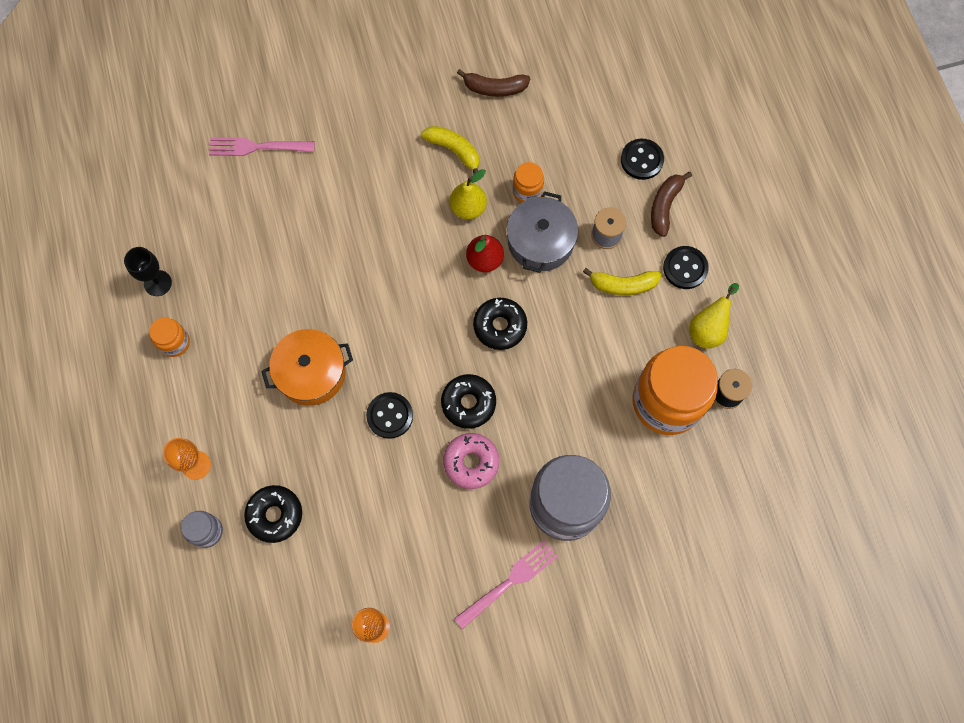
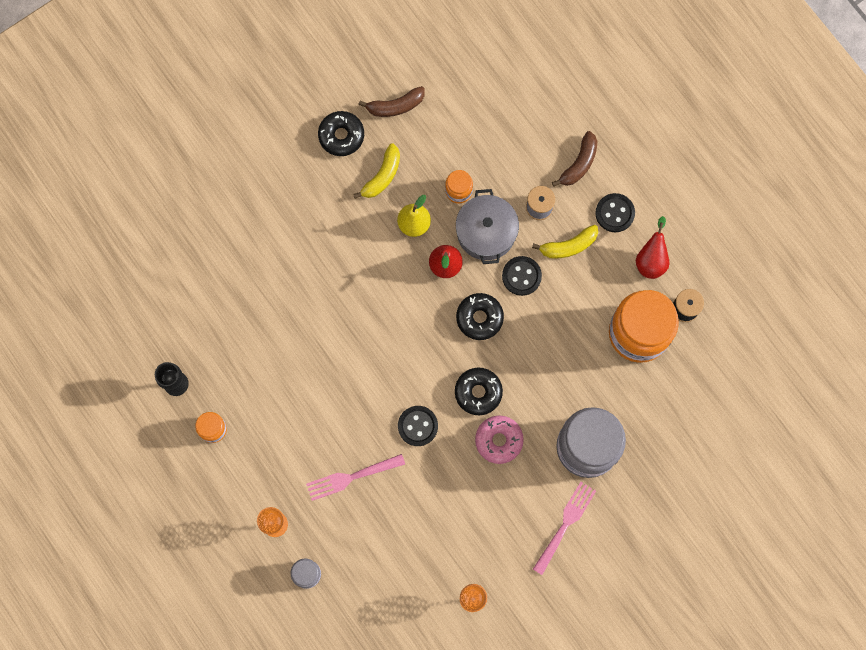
camera: 20 degrees left, 5 degrees up
pink fork [209,138,315,156] -> pink fork moved to [306,454,405,501]
black donut [244,485,302,543] -> black donut moved to [318,111,364,156]
orange pot [261,329,353,406] -> none
yellow banana [421,126,479,173] -> yellow banana turned 105 degrees clockwise [353,143,400,199]
black button [621,139,664,180] -> black button moved to [502,256,542,296]
brown banana [651,172,692,237] -> brown banana turned 150 degrees counterclockwise [552,131,597,187]
yellow pear [689,283,739,349] -> red pear [636,216,670,279]

